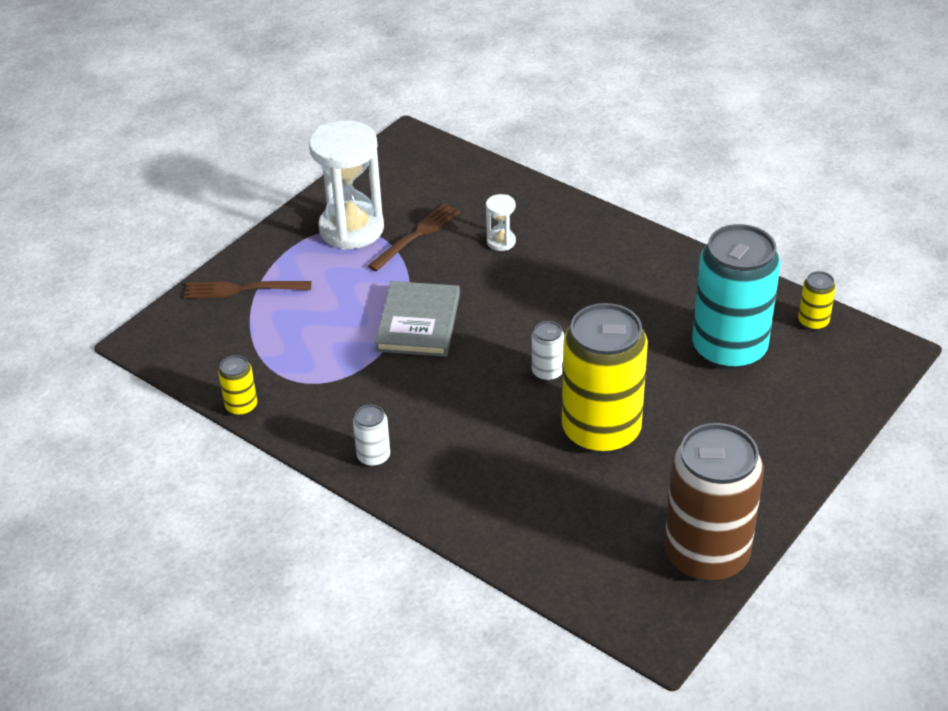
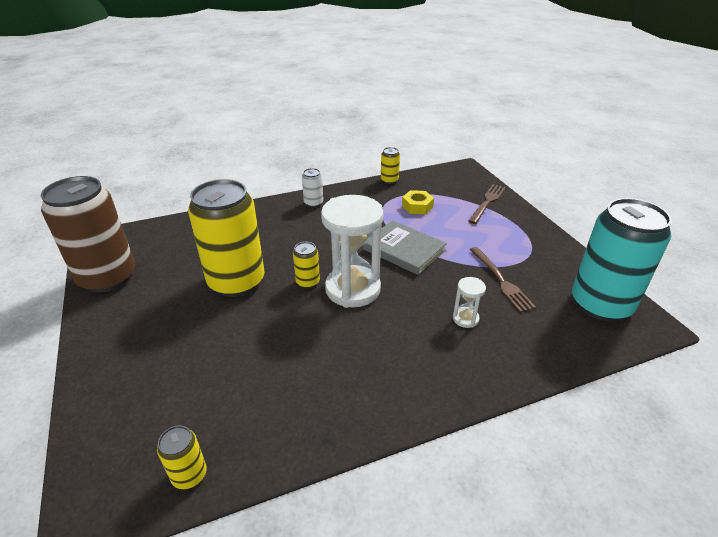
camera: 120 degrees right, 5 degrees down
white hourglass [309,120,384,250] -> white hourglass moved to [321,195,383,308]
white can [532,321,564,381] -> yellow can [293,242,320,288]
turquoise can [692,224,781,370] -> turquoise can moved to [572,198,672,321]
none -> yellow nut [402,190,434,214]

